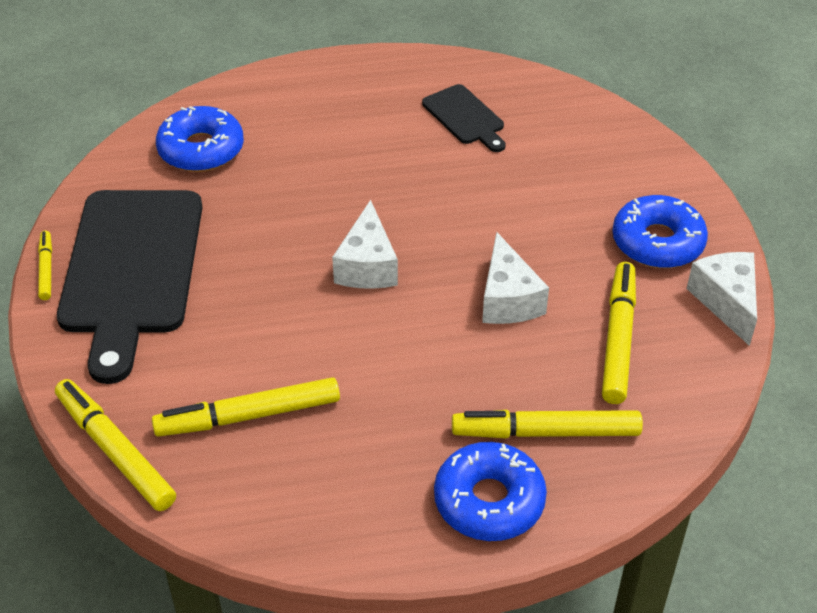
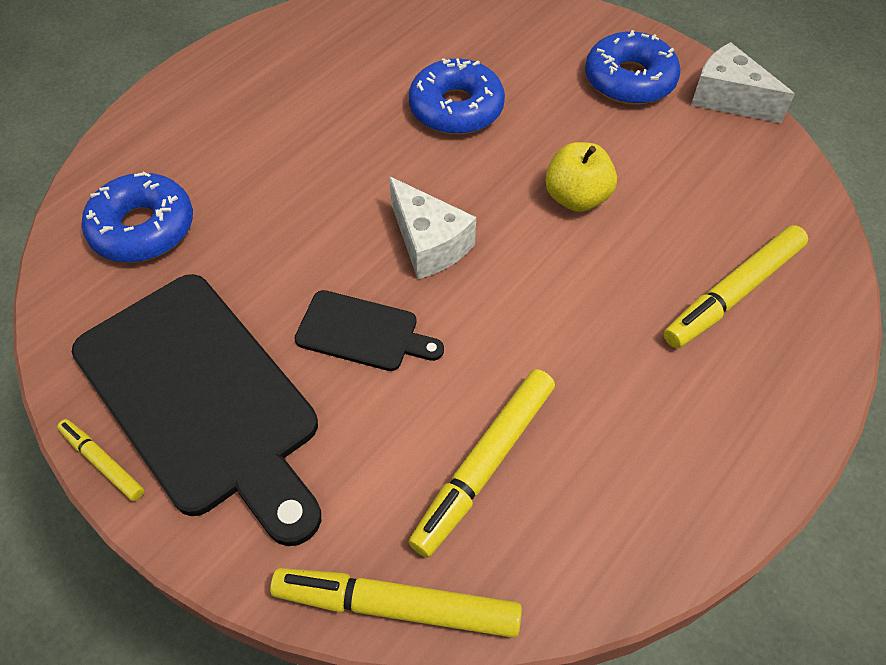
camera: 40 degrees left, 10 degrees up
black cutting board [422,84,505,152] -> black cutting board moved to [295,290,444,371]
blue donut [434,442,547,541] -> blue donut moved to [409,58,505,135]
white cheese [482,232,549,324] -> yellow apple [545,142,617,212]
yellow marker [602,262,636,404] -> none

